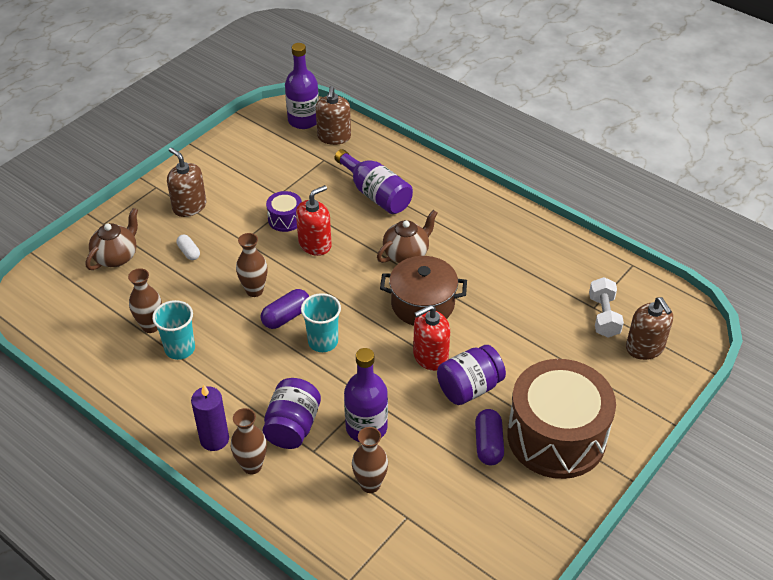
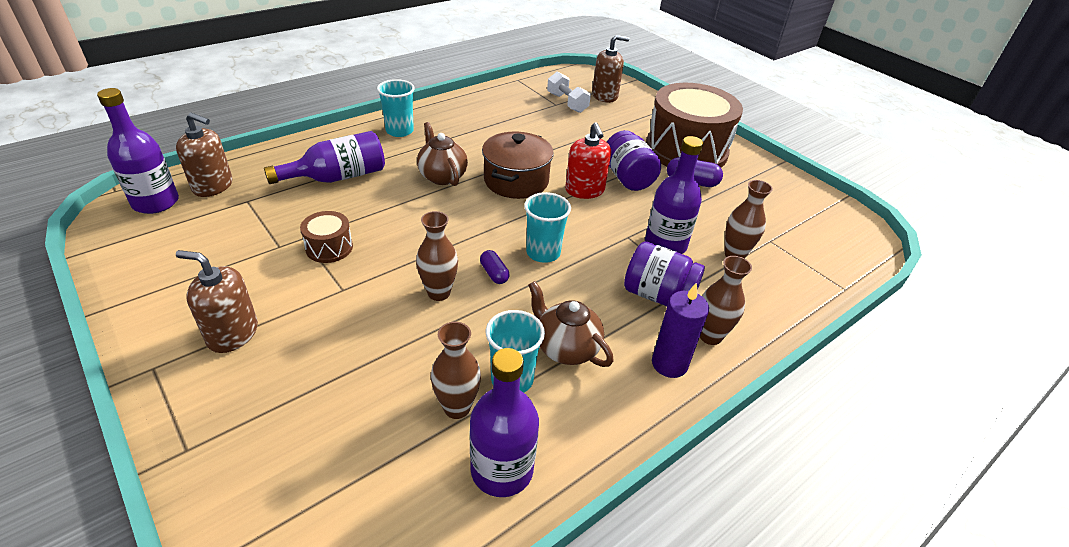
camera: 80 degrees left, 5 degrees down
brown teapot [86,208,138,270] -> brown teapot moved to [528,281,613,367]
brown soap dispenser [167,147,206,217] -> brown soap dispenser turned 45 degrees clockwise [176,250,258,353]
white capsule [177,234,200,260] -> none
purple capsule [261,289,309,329] -> purple capsule [480,250,509,284], size x0.64
purple drum [266,191,302,232] -> brown drum [300,211,353,263]
red soap dispenser [296,185,332,256] -> none
white dumbbell [589,277,624,338] -> white dumbbell turned 45 degrees clockwise [547,72,591,113]
none -> turquoise cup [377,79,415,137]
none -> purple bottle [470,348,539,497]

